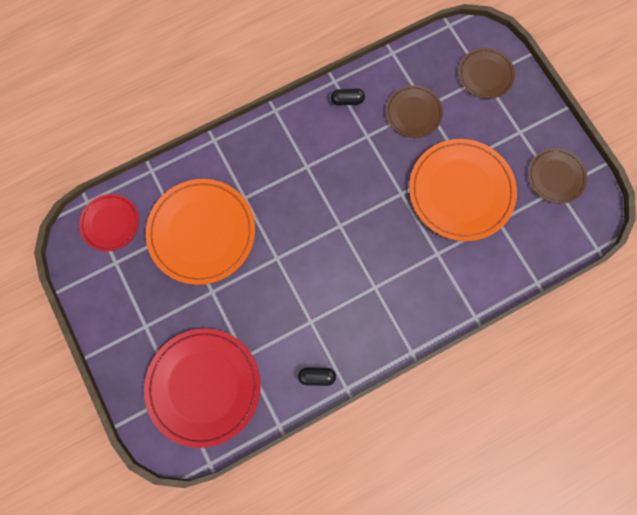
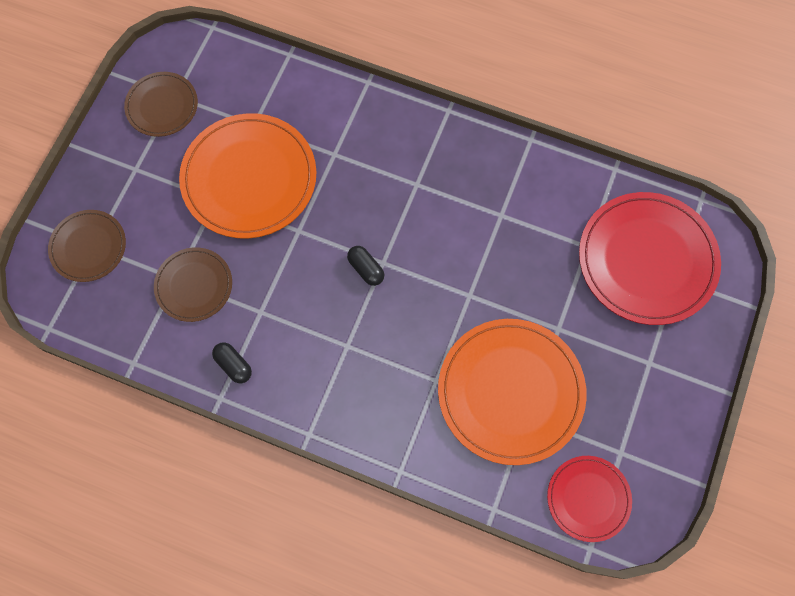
camera: 130 degrees left, 5 degrees down
black capsule [298,367,336,386] -> black capsule moved to [347,246,384,286]

